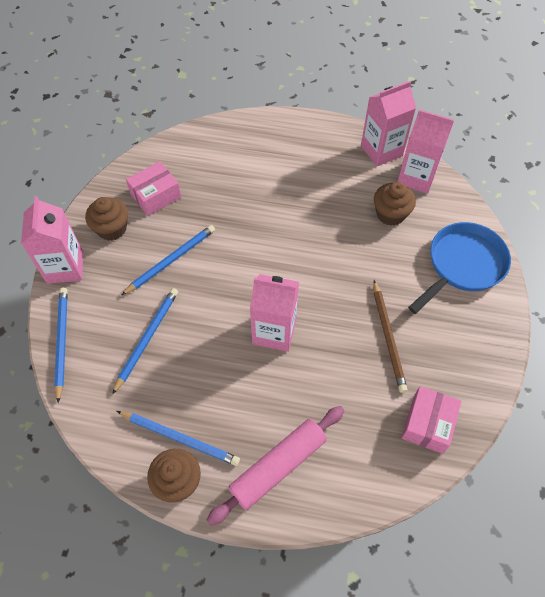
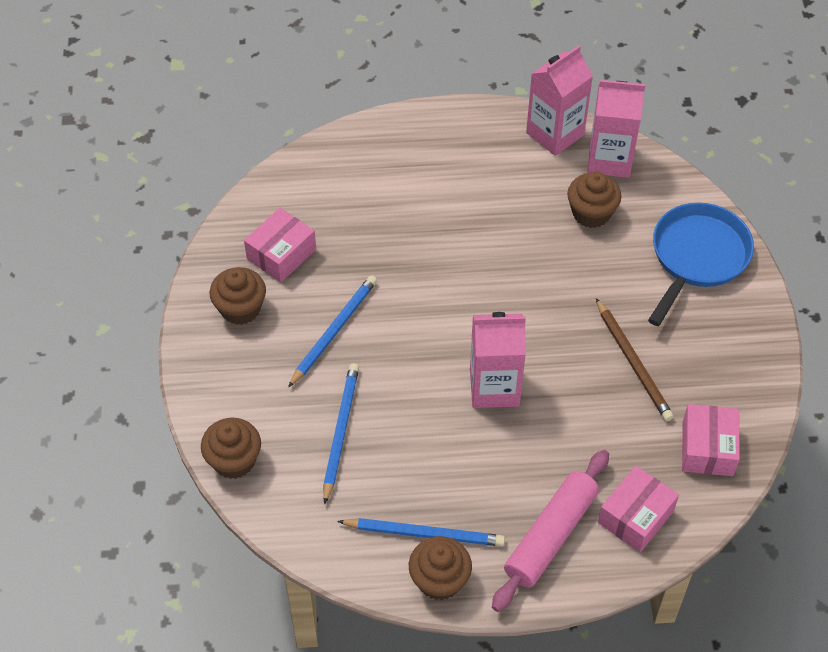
camera: 15 degrees left, 5 degrees down
pink carton [21,196,83,284] -> none
blue pencil [54,287,68,403] -> brown cupcake [201,418,261,479]
none -> pink box [598,466,679,552]

